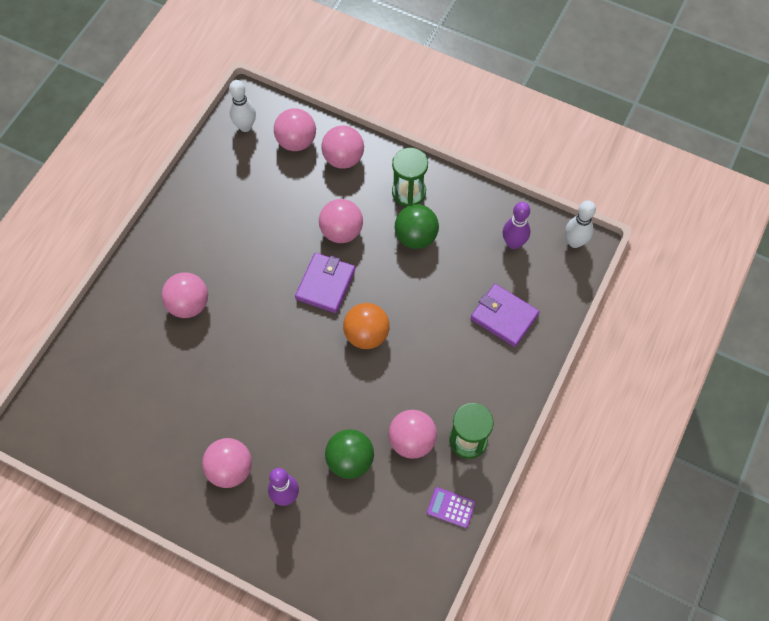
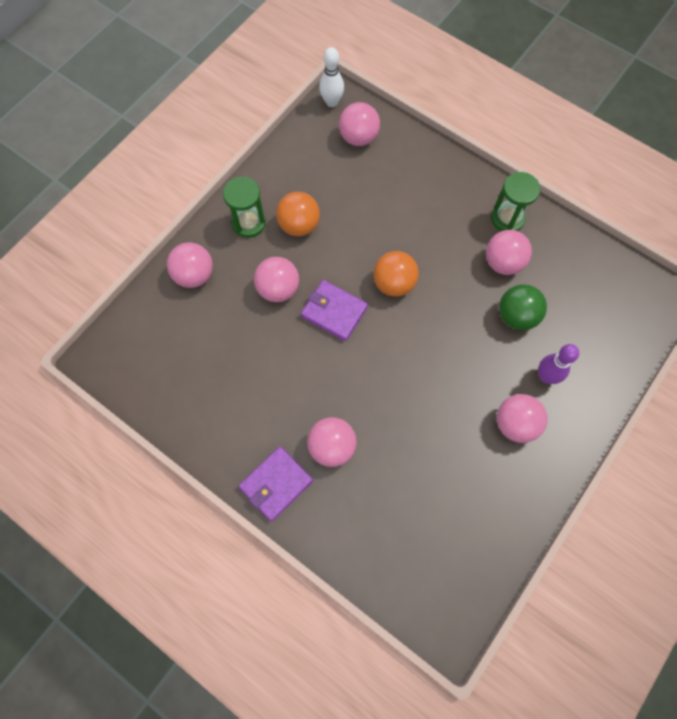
camera: 80 degrees left, 5 degrees up
white bowling pin [229,80,256,132] -> none
pink ball [274,108,316,151] -> pink ball moved to [339,102,380,146]
green ball [395,204,439,249] -> orange ball [276,192,320,236]
purple calculator [427,487,476,528] -> none
purple wallet [470,284,539,347] -> purple wallet moved to [238,446,313,522]
purple bowling pin [503,202,530,249] -> none

